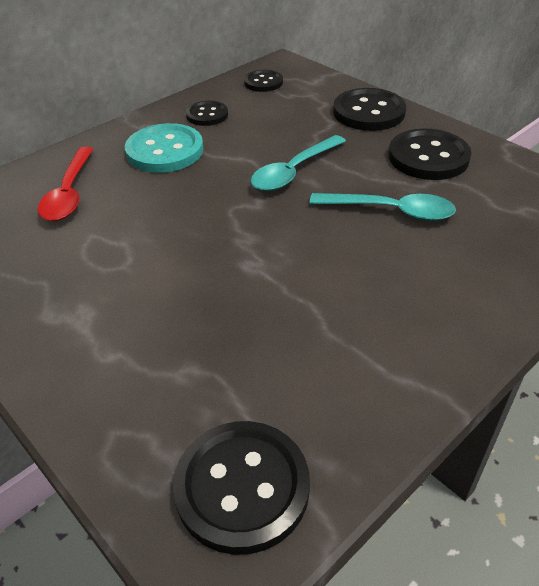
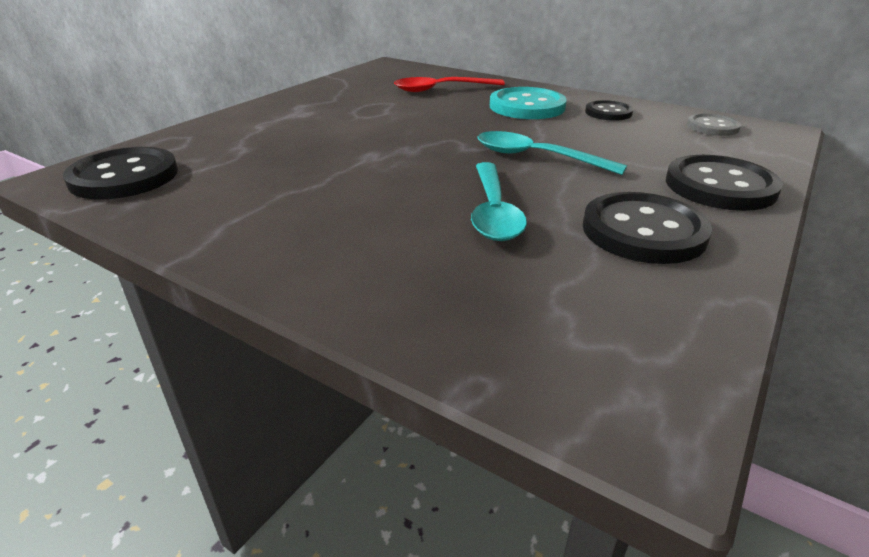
camera: 75 degrees right, 10 degrees down
black button [244,70,283,92] -> grey button [687,113,741,136]

